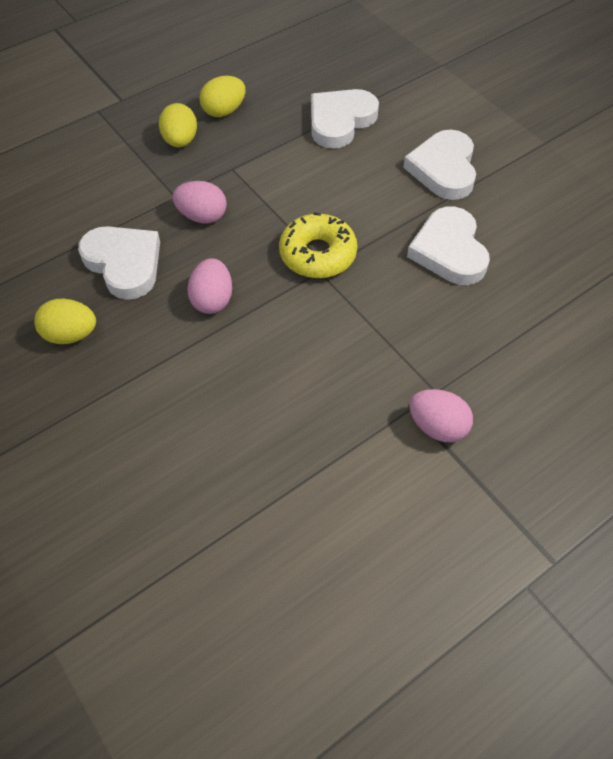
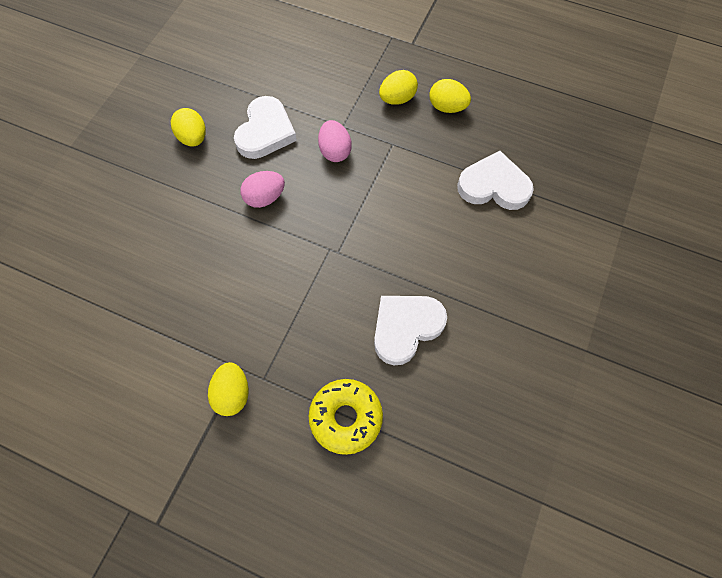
camera: 60 degrees right, 10 degrees up
yellow donut [279,212,357,278] -> yellow donut moved to [309,379,383,455]
white heart [403,130,476,200] -> none
pink egg [409,389,473,442] -> yellow egg [208,362,249,416]

